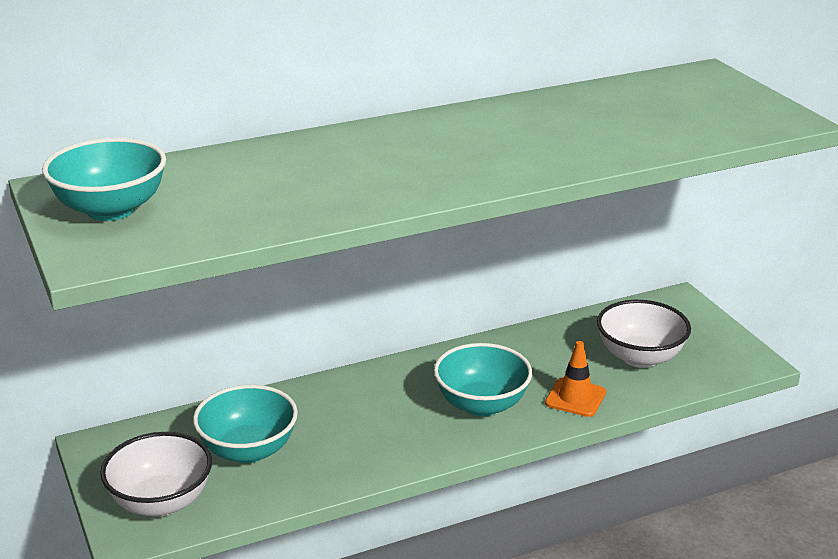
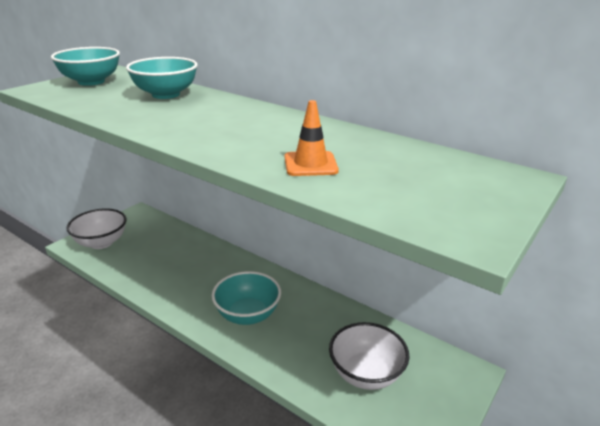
camera: 60 degrees right, 0 degrees up
turquoise bowl [193,385,298,463] -> turquoise bowl moved to [126,57,198,99]
orange traffic cone [545,341,606,417] -> orange traffic cone moved to [284,100,339,176]

